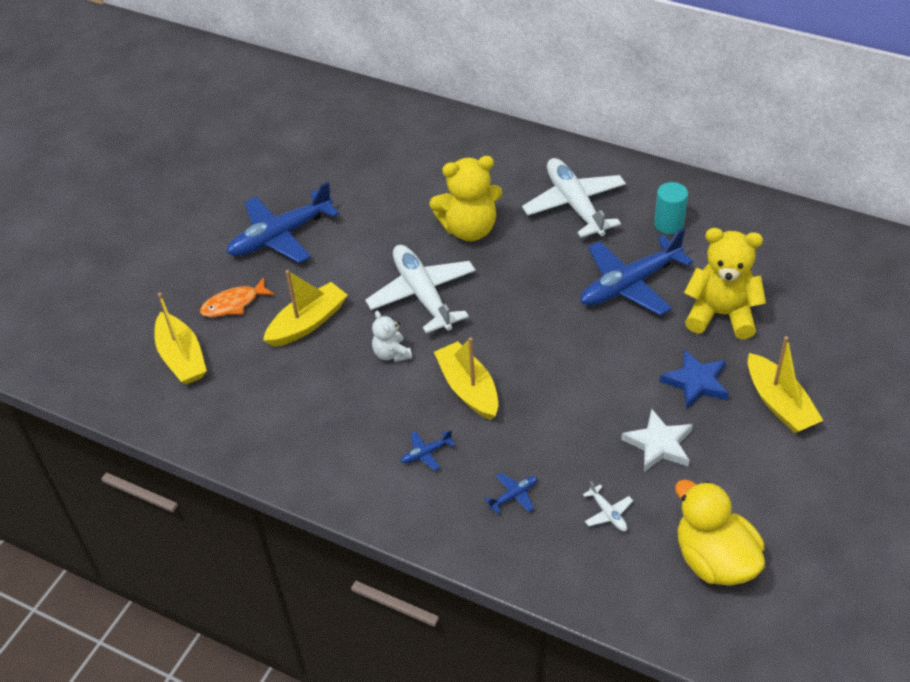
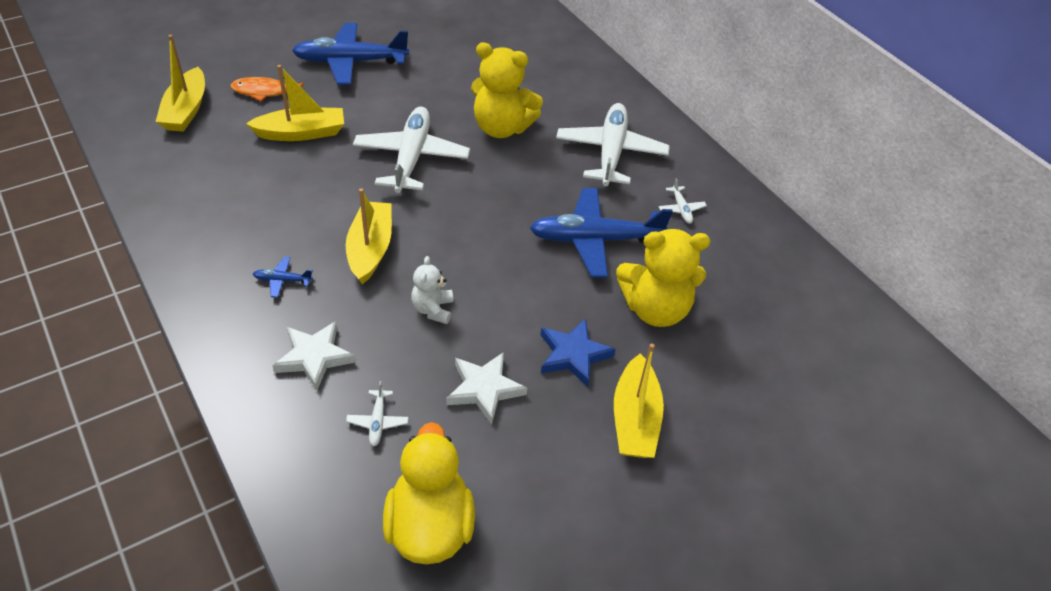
camera: 25 degrees right, 0 degrees up
white teddy bear [372,311,412,362] -> white teddy bear moved to [411,256,453,324]
blue plane [485,473,537,514] -> white star [273,321,356,391]
turquoise cylinder [654,182,688,234] -> white plane [659,178,707,224]
yellow teddy bear [684,228,766,339] -> yellow teddy bear turned 135 degrees clockwise [616,229,710,327]

